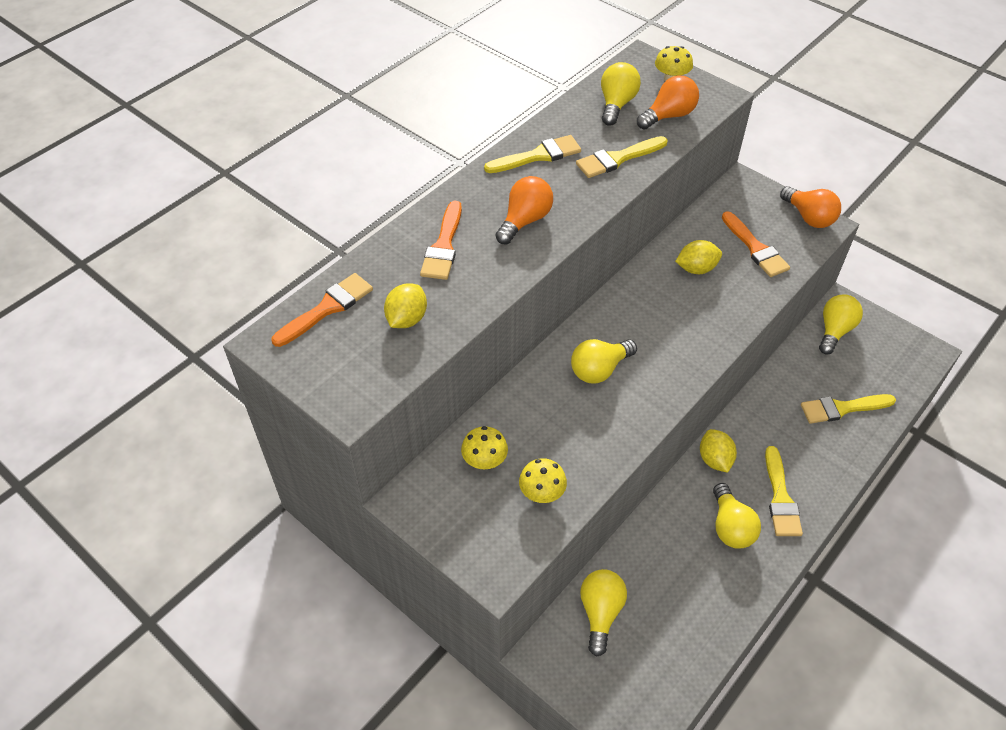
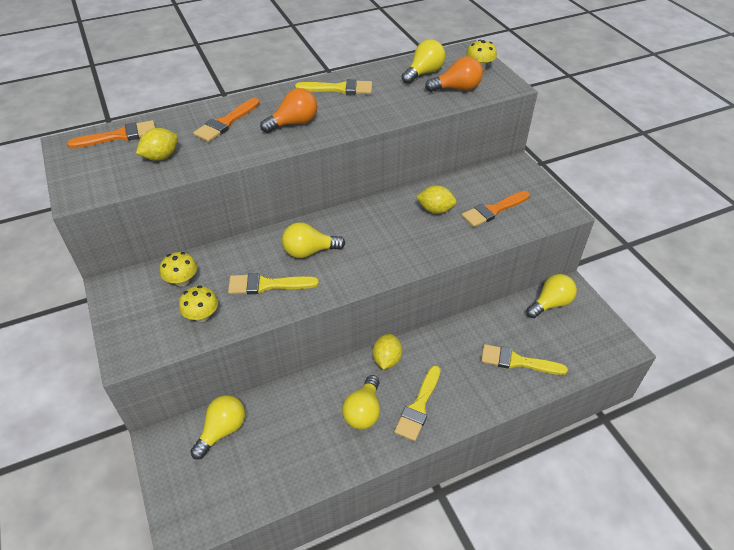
camera: 25 degrees right, 5 degrees down
yellow brush [576,136,667,178] -> yellow brush moved to [228,273,319,294]
orange brush [722,211,790,277] -> orange brush turned 60 degrees clockwise [461,191,530,227]
orange light bulb [780,186,841,228] -> none

